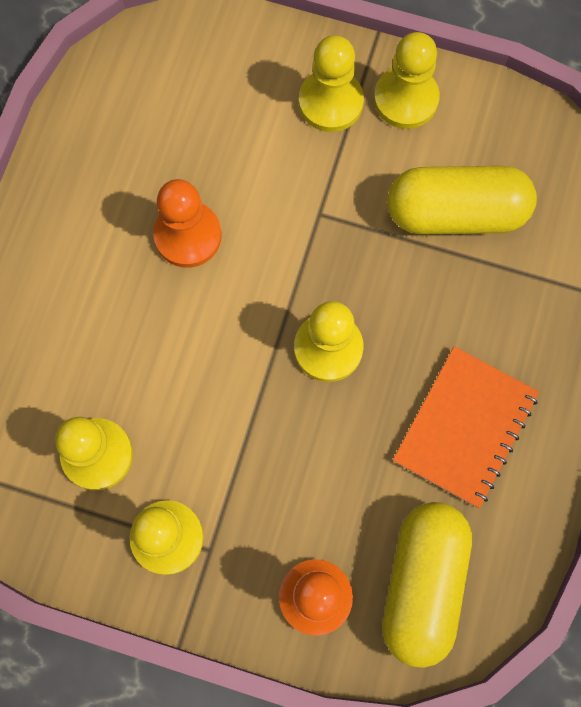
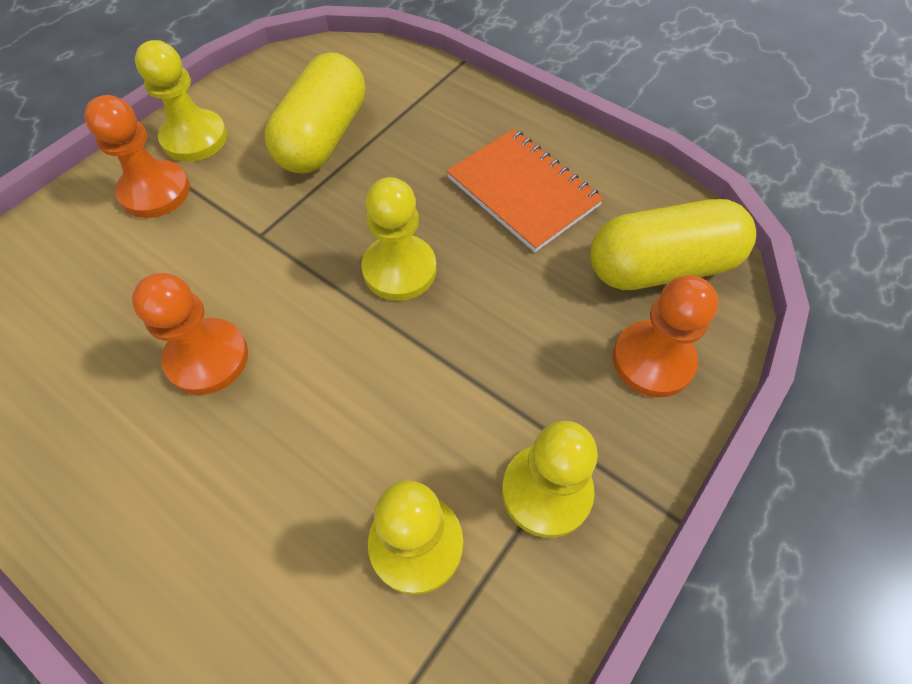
camera: 70 degrees left, 15 degrees down
yellow pawn [299,35,364,132] -> orange pawn [84,95,190,218]
yellow capsule [382,502,472,668] -> yellow capsule turned 45 degrees counterclockwise [590,199,756,290]

